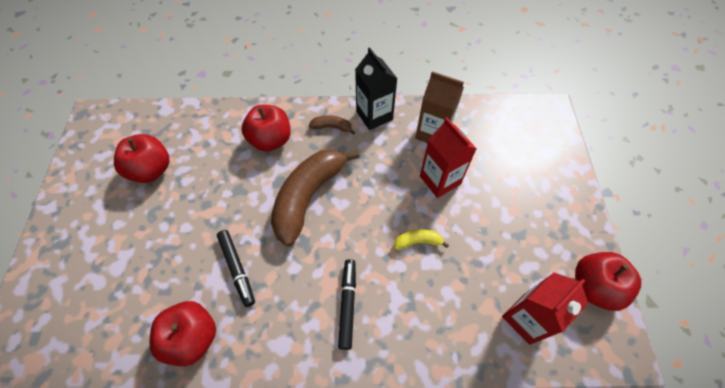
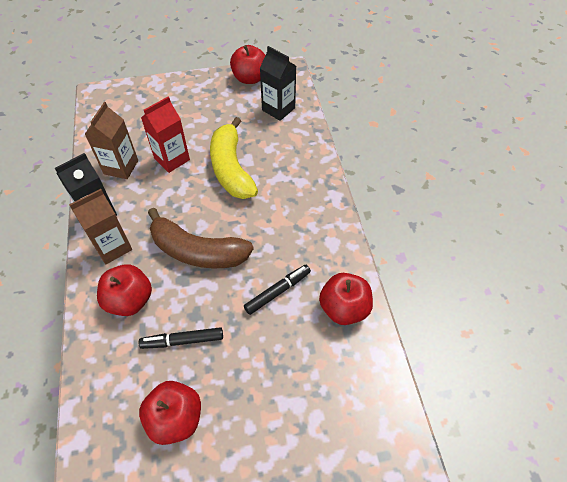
camera: 100 degrees left, 5 degrees down
brown banana [309,115,355,135] -> brown carton [69,189,132,264]
black marker [338,259,356,350] -> black marker moved to [139,327,223,349]
yellow banana [394,229,449,250] -> yellow banana [210,117,258,199], size x2.37
red carton [502,273,588,345] -> black carton [260,46,296,121]

